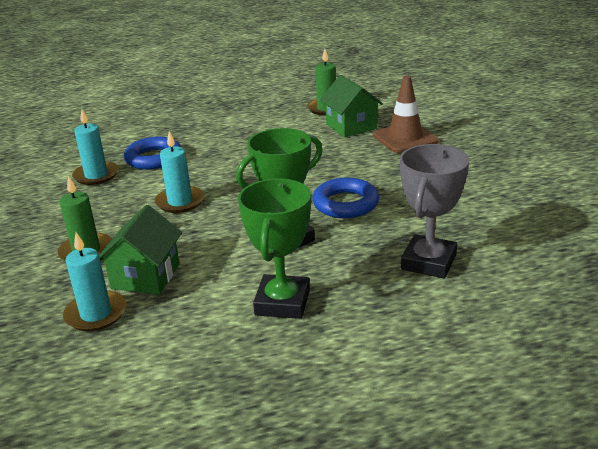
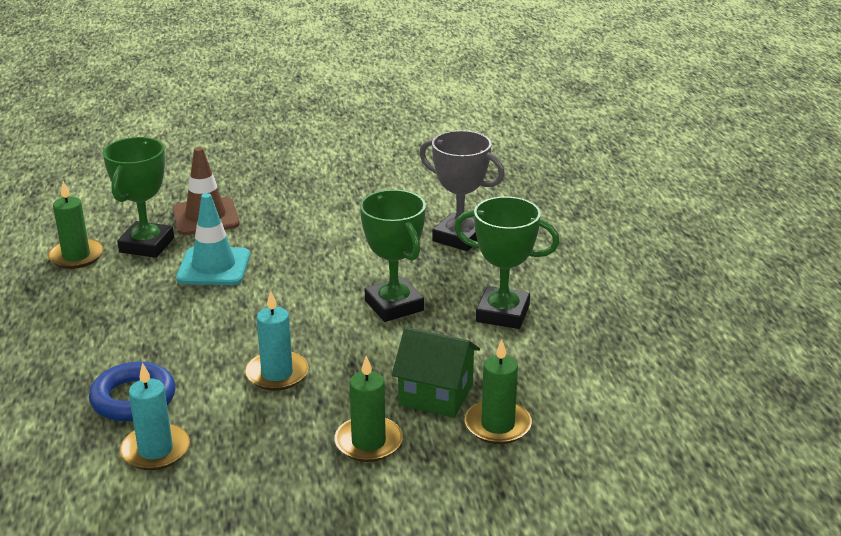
camera: 85 degrees left, 0 degrees up
turquoise candle [63,232,126,331] -> green candle [465,339,532,444]
blue ring [312,178,379,218] -> none
green house [320,75,383,137] -> green trophy [103,137,174,258]
none -> turquoise traffic cone [176,193,250,285]

